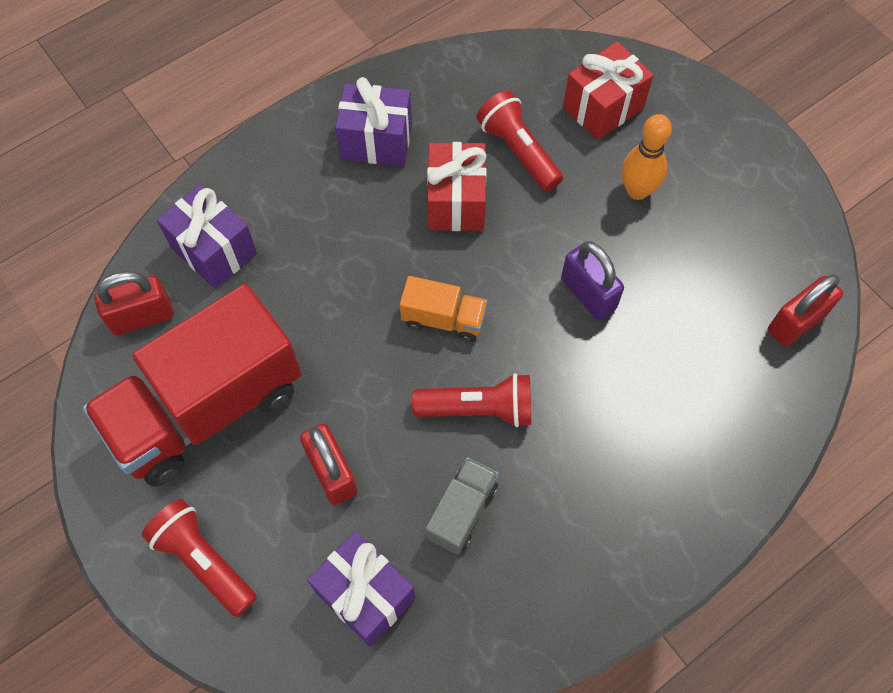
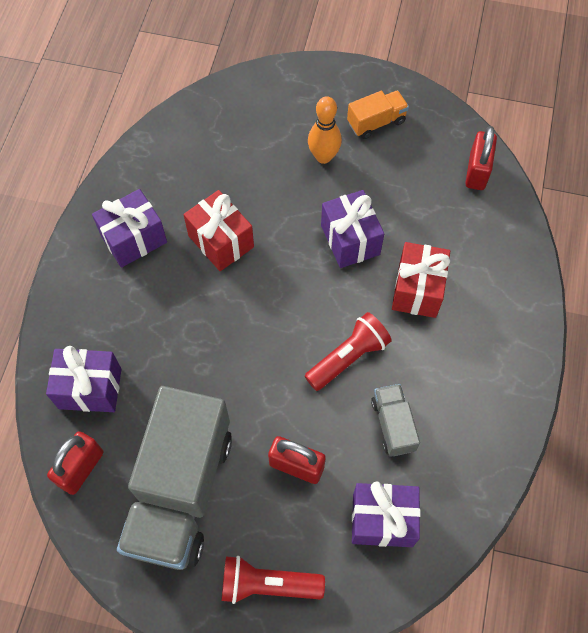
camera: 40 degrees left, 0 degrees up
red truck [83,284,302,487] -> grey truck [117,386,232,570]
orange truck [400,276,487,342] -> orange truck moved to [347,90,409,139]
red flashlight [476,90,563,191] -> none
purple padlock [561,241,624,320] -> purple gift [321,190,384,268]
red gift [563,41,654,140] -> red gift moved to [392,242,450,318]

